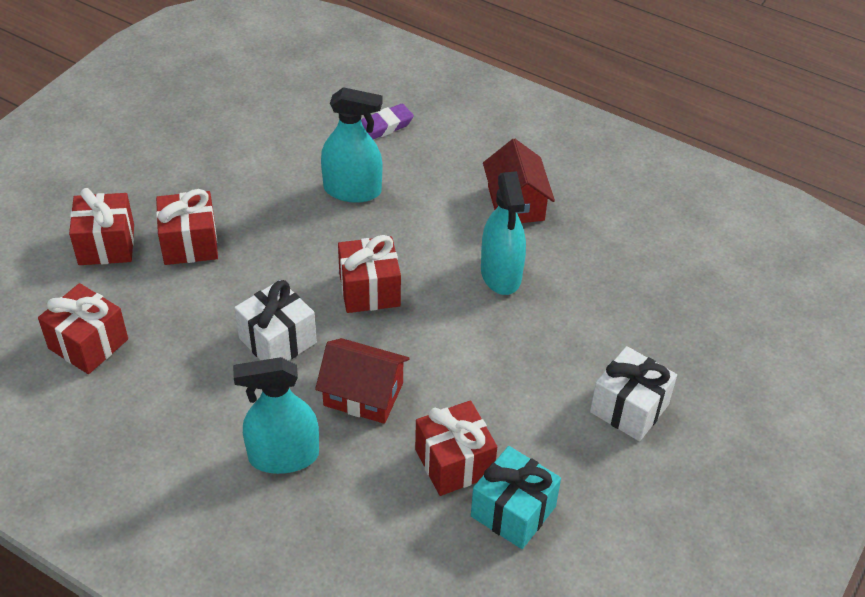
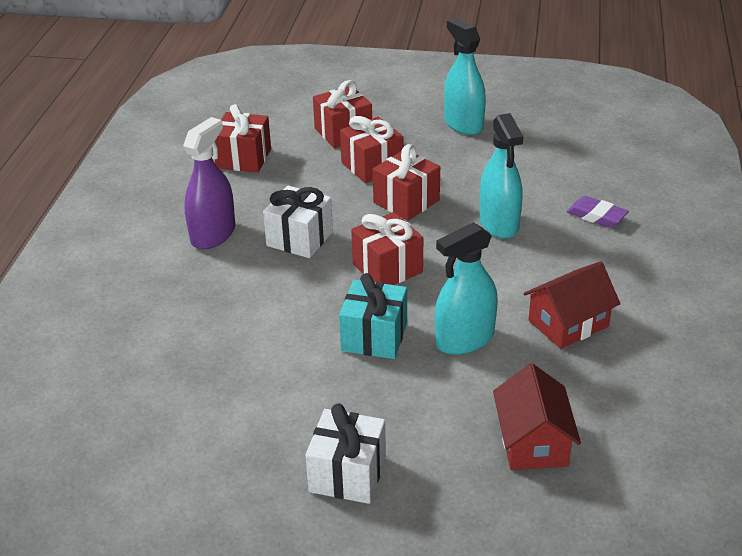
camera: 70 degrees right, 10 degrees down
turquoise spray bottle [233,357,319,474] -> turquoise spray bottle moved to [444,18,486,135]
red house [315,338,410,424] -> red house moved to [493,363,581,470]
red gift [415,400,497,496] -> red gift moved to [373,144,440,221]
turquoise gift [471,446,561,549] -> turquoise gift moved to [339,273,407,359]
none -> purple spray bottle [183,117,235,249]

